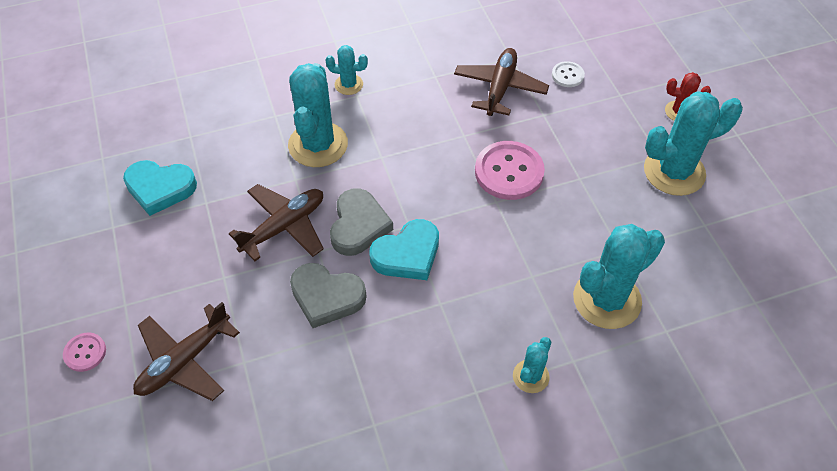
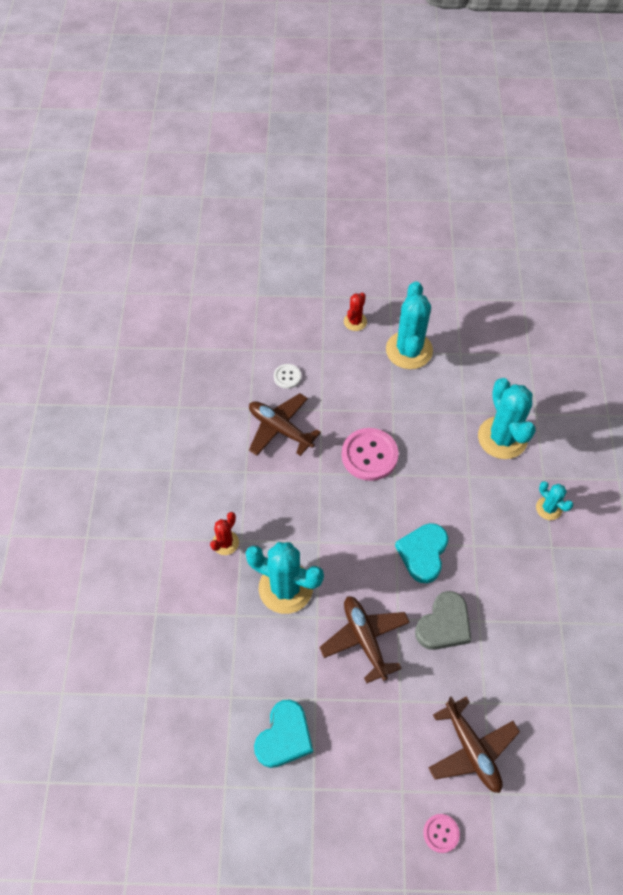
camera: 70 degrees left, 5 degrees up
turquoise cactus [325,45,368,95] -> red cactus [210,512,239,555]
grey heart [330,188,393,256] -> none
turquoise heart [369,219,439,280] -> turquoise heart turned 150 degrees counterclockwise [395,523,448,583]

